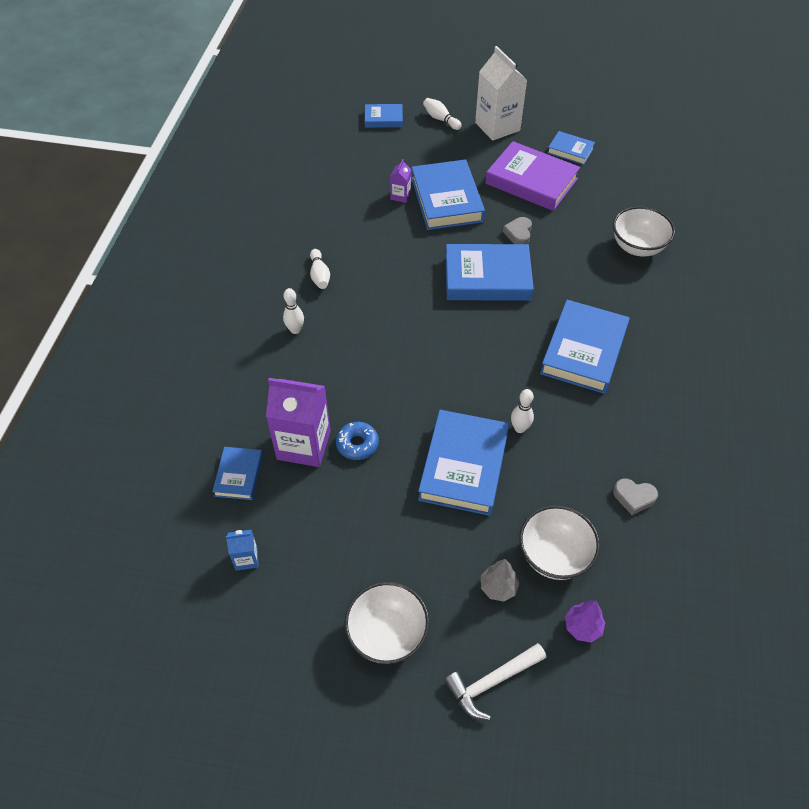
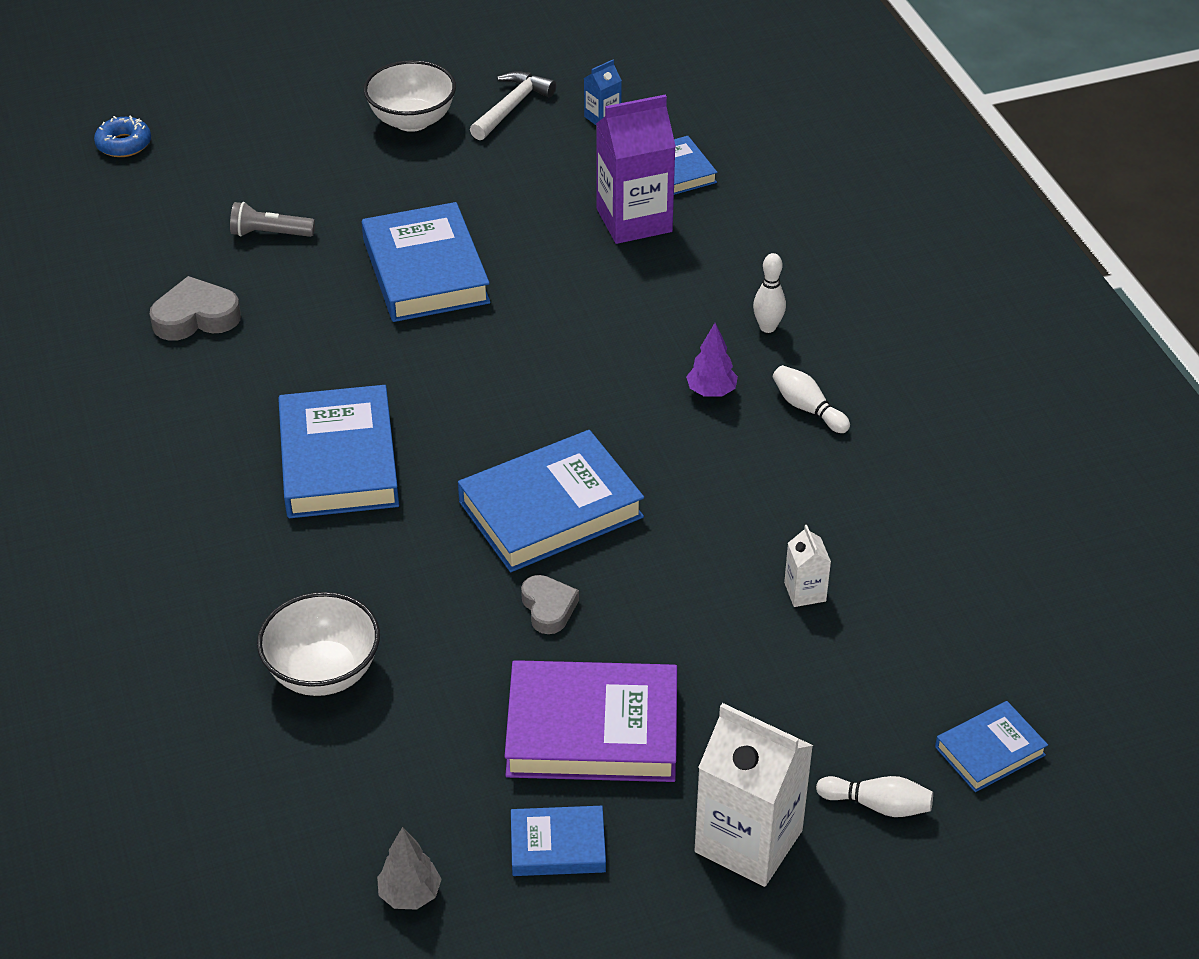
camera: 150 degrees right, 10 degrees down
blue donut [336,422,379,460] -> blue donut moved to [94,116,151,157]
purple carton [390,159,411,203] -> white carton [784,525,831,607]
blue book [411,159,485,230] -> none
white hammer [444,643,546,720] -> white hammer moved to [470,71,556,140]
grey tree [481,559,519,602] -> grey tree moved to [377,827,442,910]
white bowling pin [511,389,534,433] -> none
white bowl [520,505,600,580] -> grey flashlight [230,202,315,237]
purple tree [565,600,605,642] -> purple tree moved to [686,323,738,397]
grey heart [613,478,658,515] -> grey heart [150,276,241,341], size x1.51

